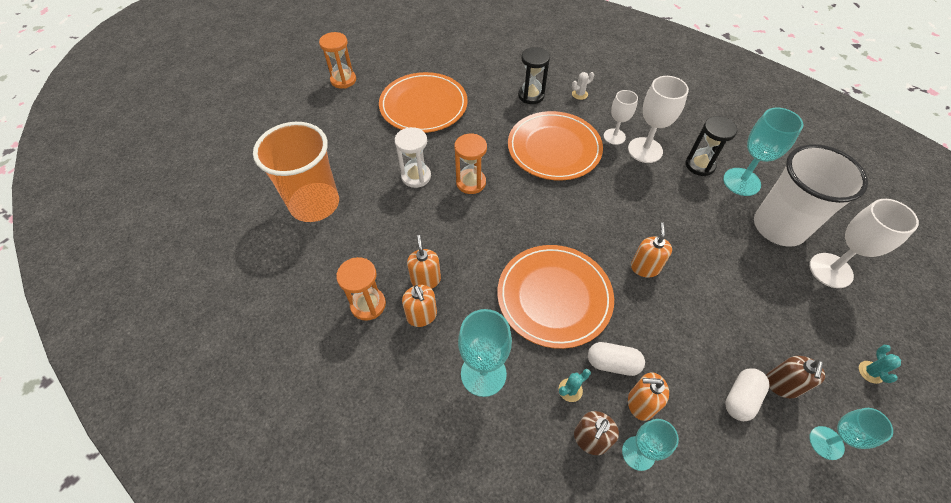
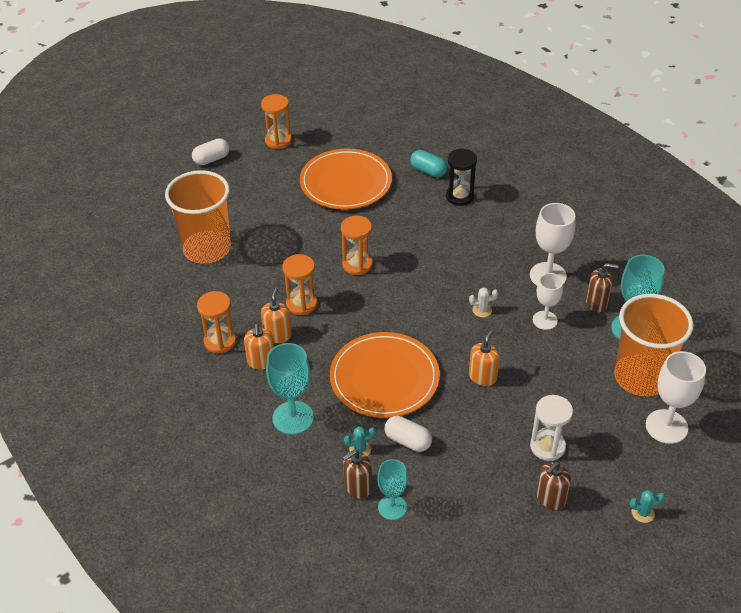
camera: 20 degrees right, 10 degrees down
white hourglass [395,127,431,188] -> white hourglass moved to [530,395,573,461]
orange plate [508,111,603,180] -> none
white cactus [572,72,594,100] -> white cactus moved to [469,287,498,317]
white goblet [604,90,638,145] -> white goblet moved to [533,273,563,330]
orange soap dispenser [628,372,669,421] -> none
black hourglass [686,116,737,176] -> brown soap dispenser [586,263,619,312]
white capsule [725,368,769,421] -> white capsule moved to [192,138,230,165]
white cup [754,144,868,247] -> orange cup [614,294,694,396]
turquoise goblet [809,408,893,460] -> none
turquoise cactus [859,345,901,384] -> turquoise cactus turned 60 degrees clockwise [630,490,665,523]
none -> orange hourglass [282,254,317,315]
none -> turquoise capsule [410,150,448,177]

